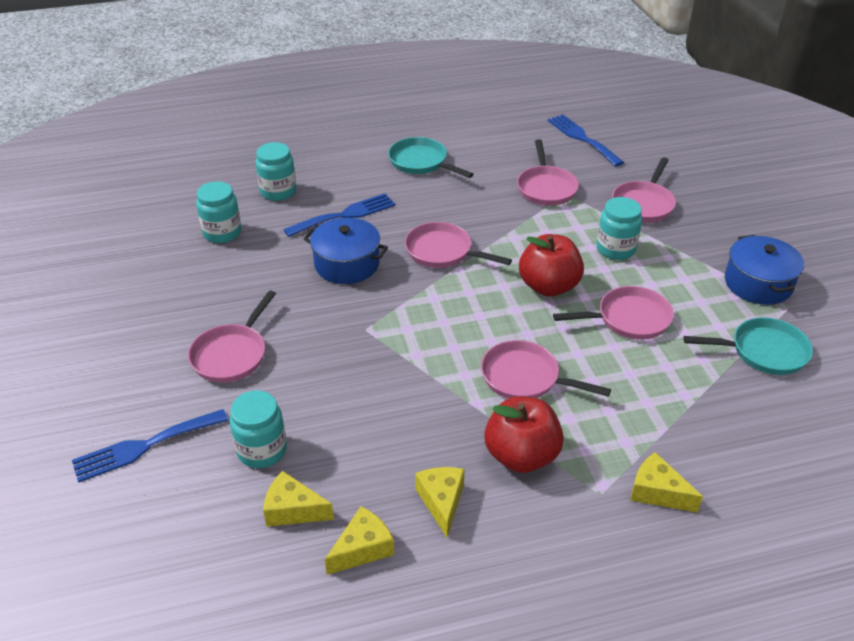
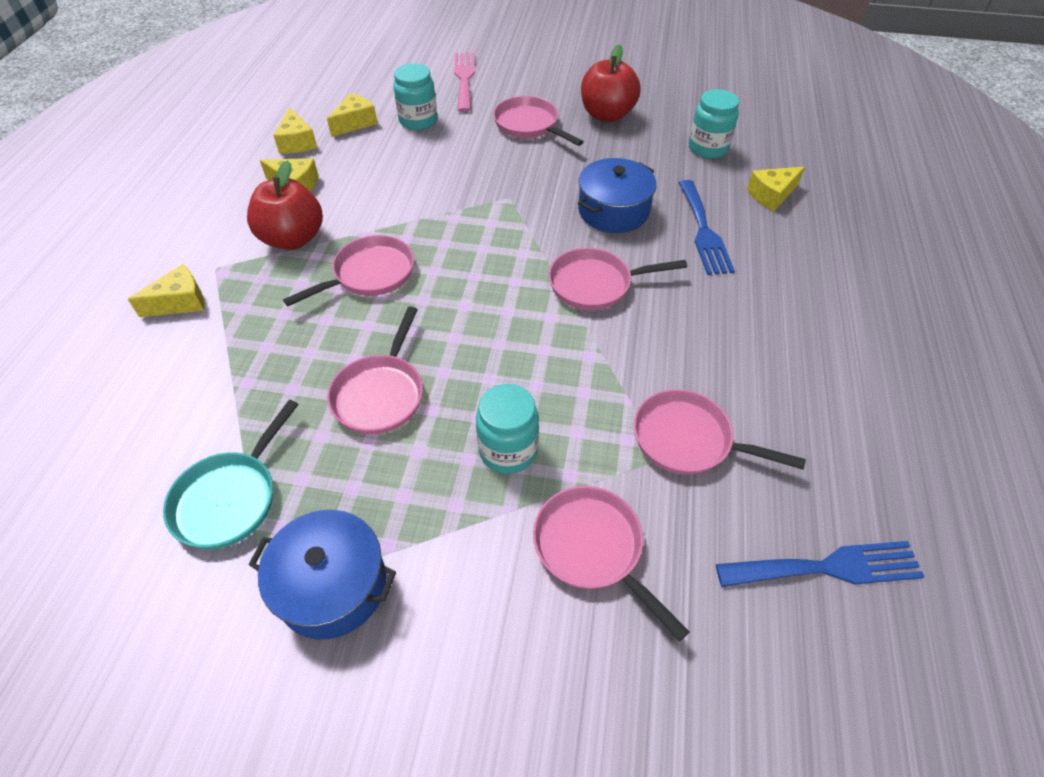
camera: 115 degrees right, 10 degrees up
blue fork [72,409,228,483] -> pink fork [454,53,475,112]
turquoise jar [256,142,296,201] -> yellow cheese [747,167,805,211]
turquoise pan [388,137,473,178] -> none
pink pan [405,222,512,268] -> pink pan turned 150 degrees counterclockwise [549,248,687,310]
red apple [519,234,584,297] -> red apple moved to [581,44,641,122]

